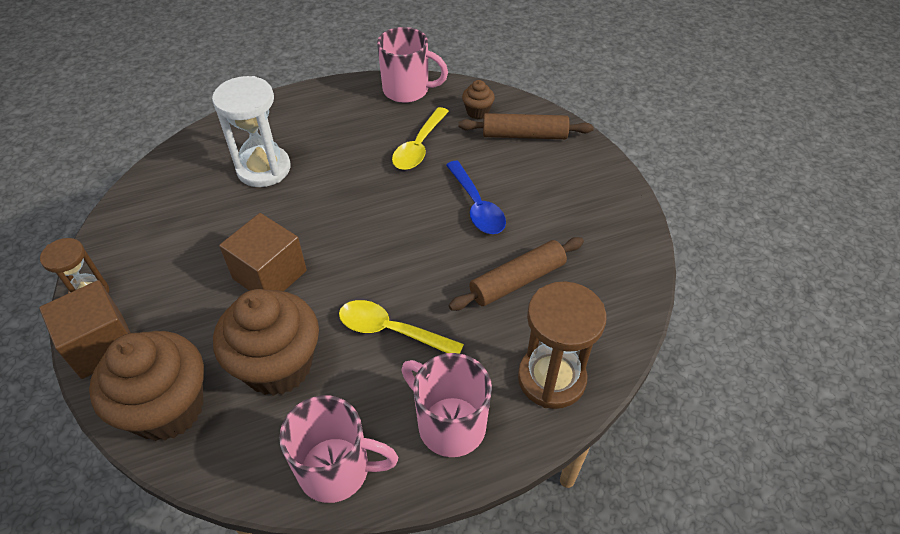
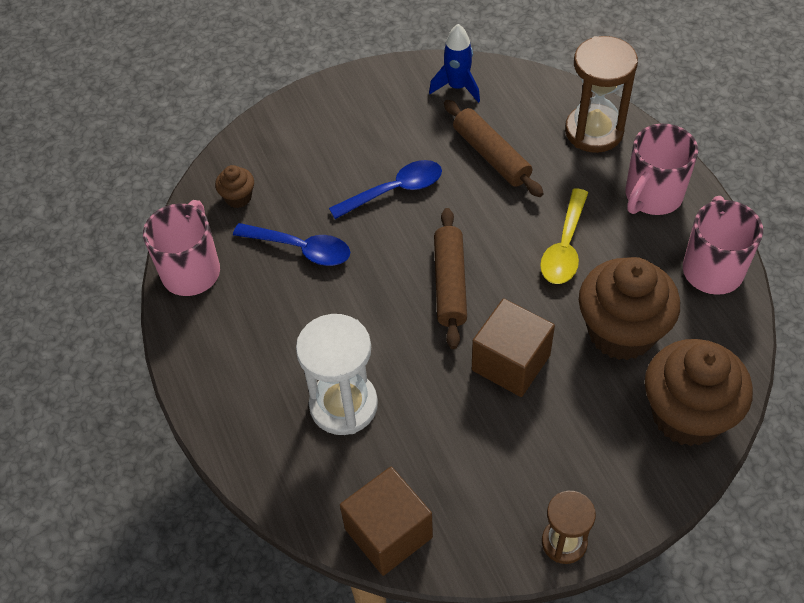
camera: 90 degrees left, 5 degrees up
brown cube [39,280,131,379] -> brown cube moved to [340,466,433,576]
yellow spoon [392,107,449,170] -> blue spoon [233,223,350,266]
brown rolling pin [458,113,594,139] -> brown rolling pin moved to [434,208,467,349]
none -> blue rocket [429,24,480,103]

